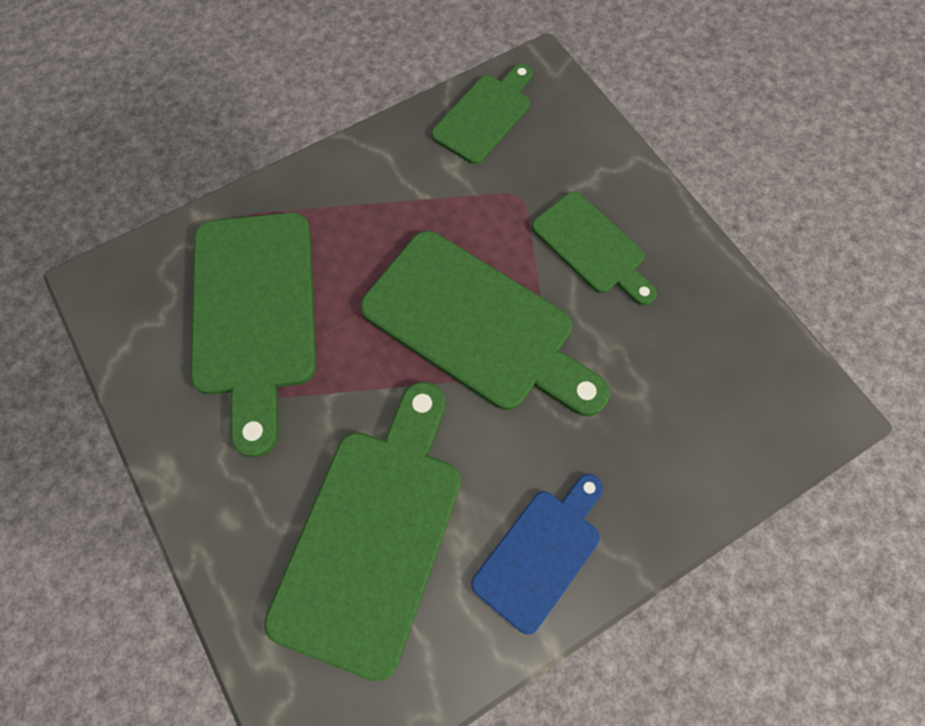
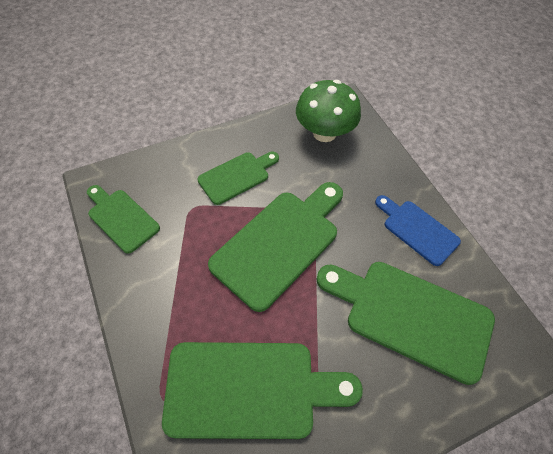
camera: 85 degrees left, 10 degrees down
none -> green mushroom [296,80,361,142]

